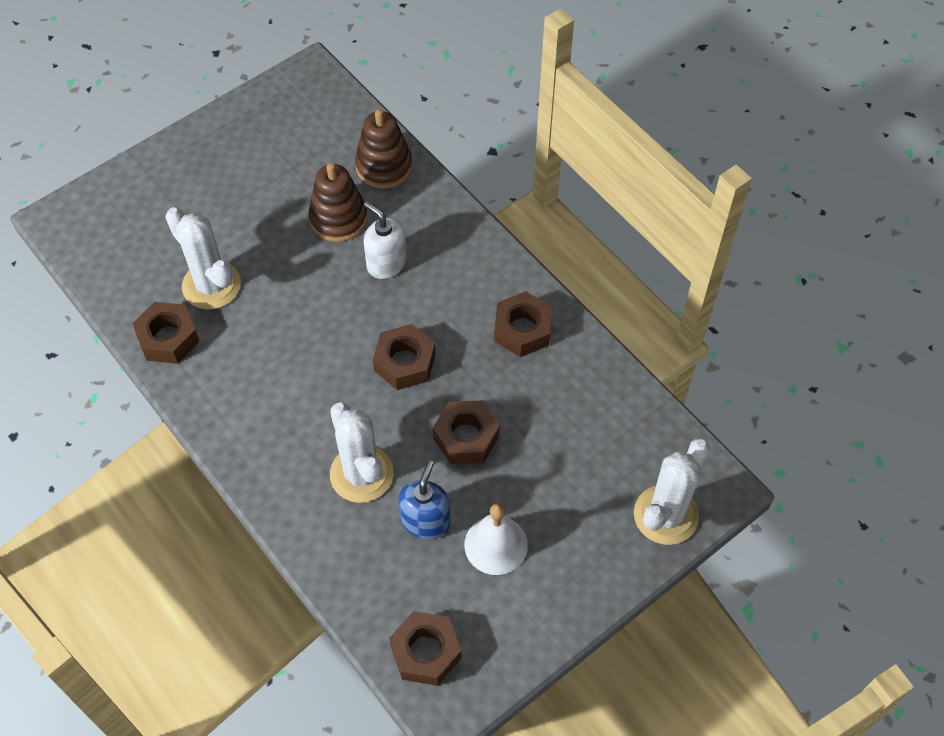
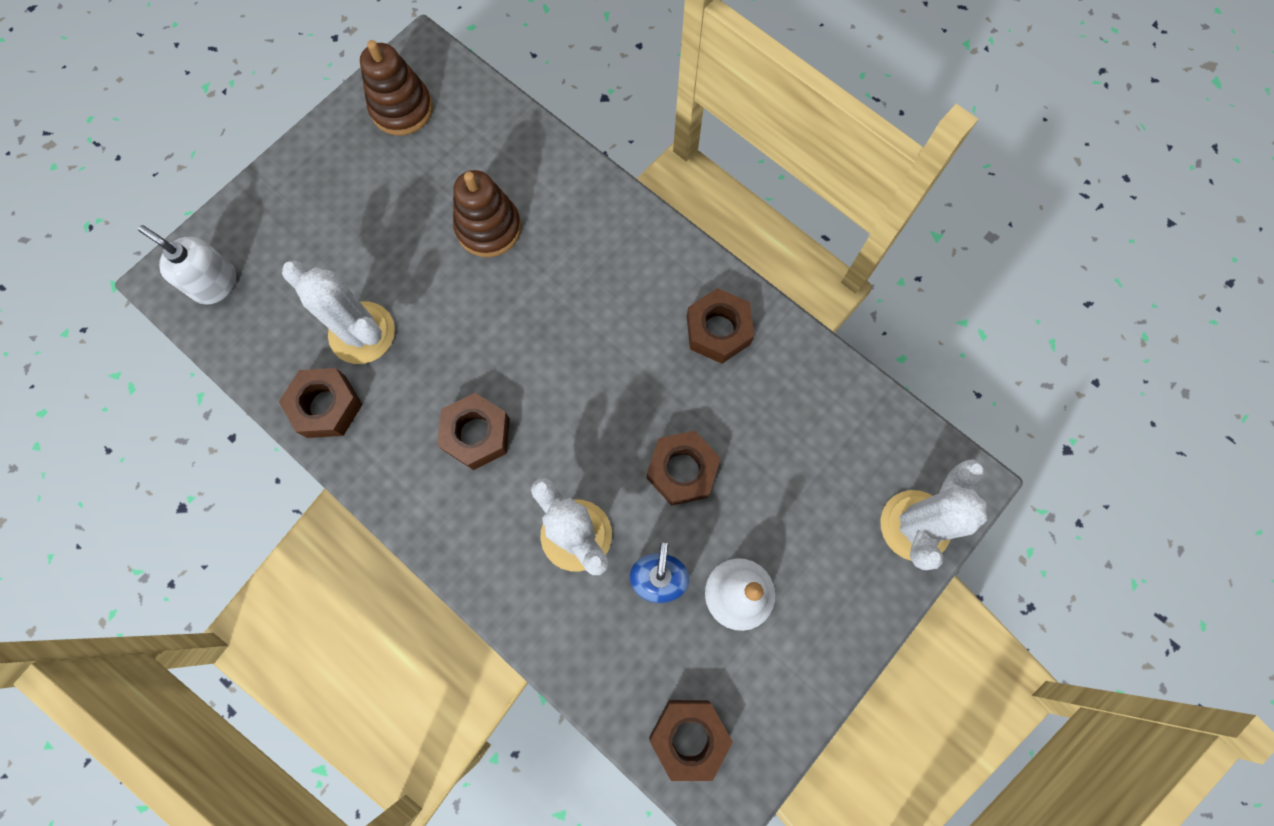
camera: 10 degrees left, 15 degrees up
brown stacking toy [355,109,412,188] -> brown stacking toy moved to [360,40,433,135]
white soap dispenser [363,201,407,279] -> white soap dispenser moved to [138,225,236,305]
brown nut [373,324,436,390] -> brown nut moved to [437,393,510,470]

